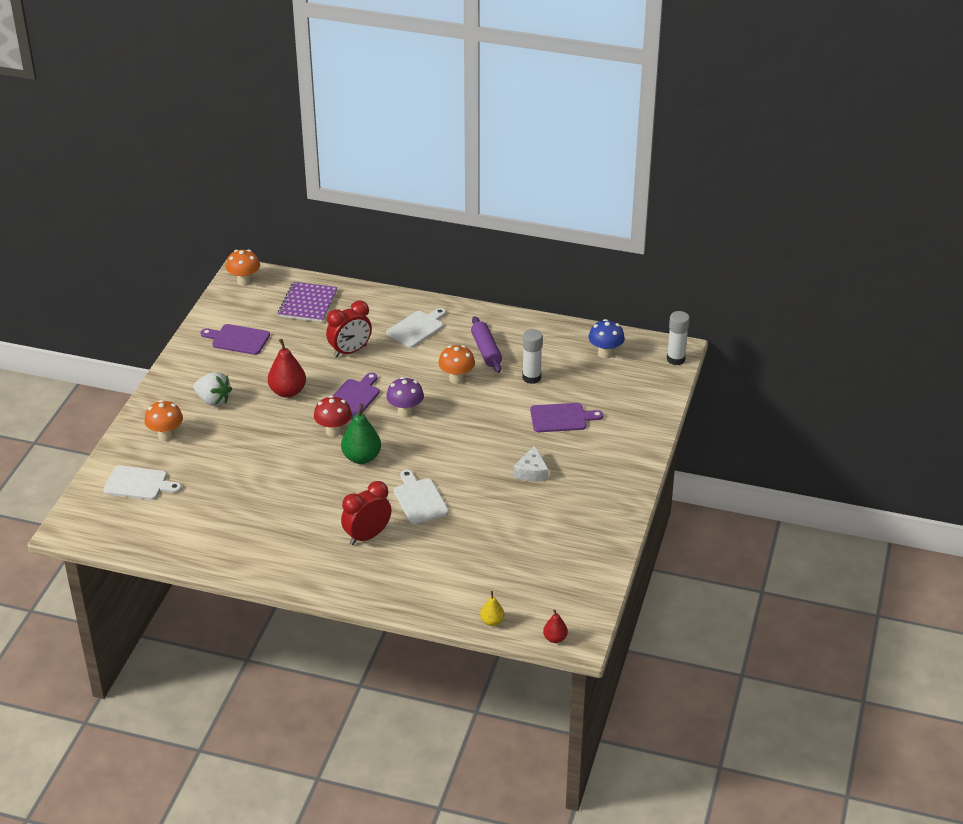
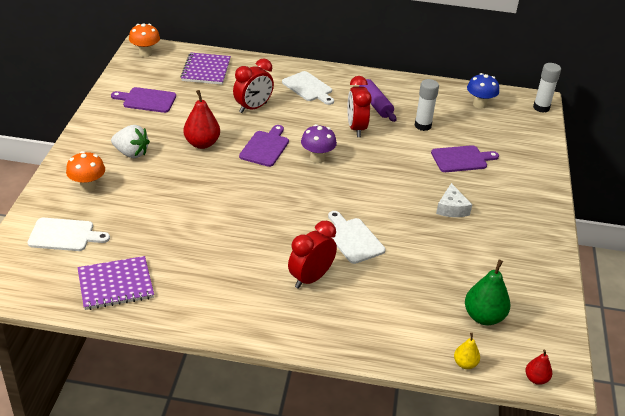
camera: 10 degrees left, 0 degrees up
red mushroom [314,396,352,437] -> none
green pear [341,404,381,464] -> green pear moved to [465,260,511,325]
white cutting board [386,308,446,348] -> white cutting board turned 105 degrees clockwise [282,71,334,105]
orange mushroom [438,345,475,384] -> red clock [347,76,372,137]
none -> purple notebook [78,256,154,310]

